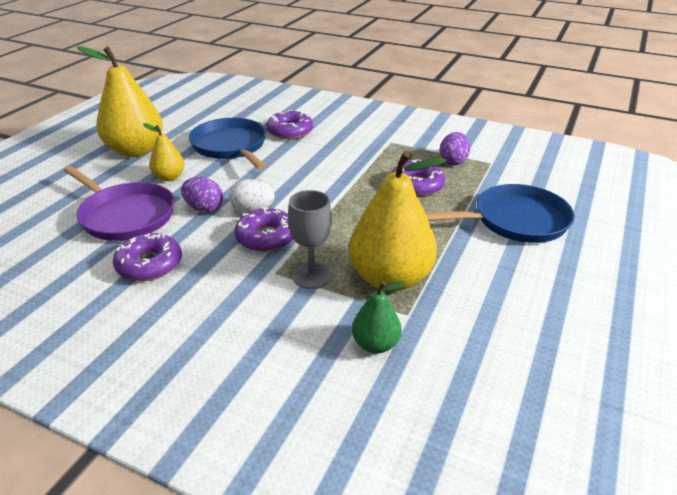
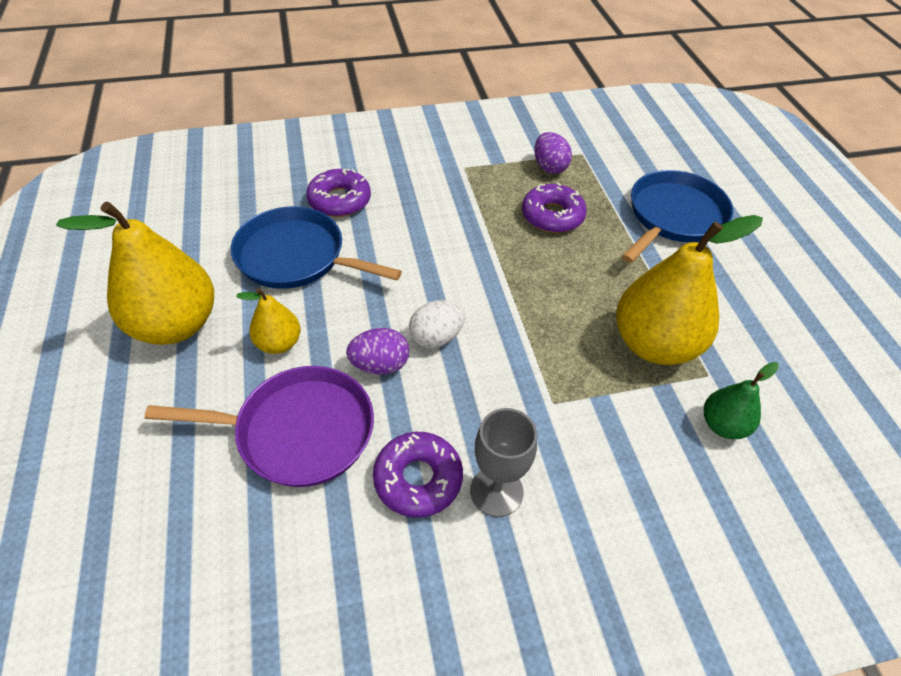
camera: 40 degrees left, 15 degrees up
purple donut [235,207,293,252] -> none
grey goblet [288,190,332,289] -> grey goblet moved to [470,408,537,517]

